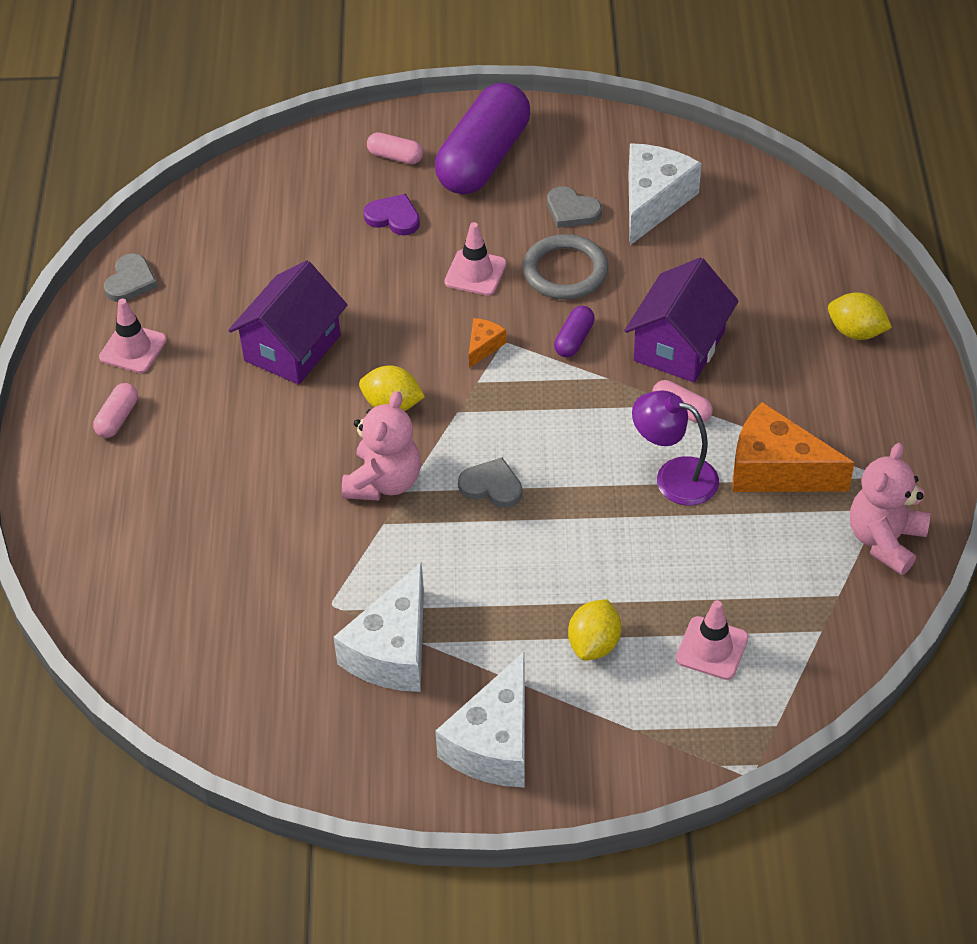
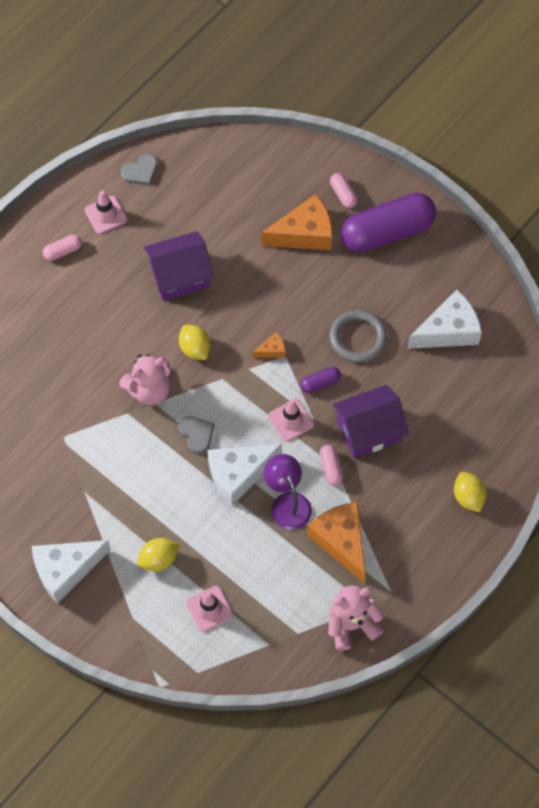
camera: 40 degrees right, 15 degrees up
white cheese [333,562,424,692] -> white cheese moved to [207,444,282,506]
purple heart [363,194,420,235] -> orange cheese [262,194,332,250]
pink traffic cone [444,222,506,296] -> pink traffic cone moved to [268,399,314,442]
grey heart [547,186,602,228] -> none

